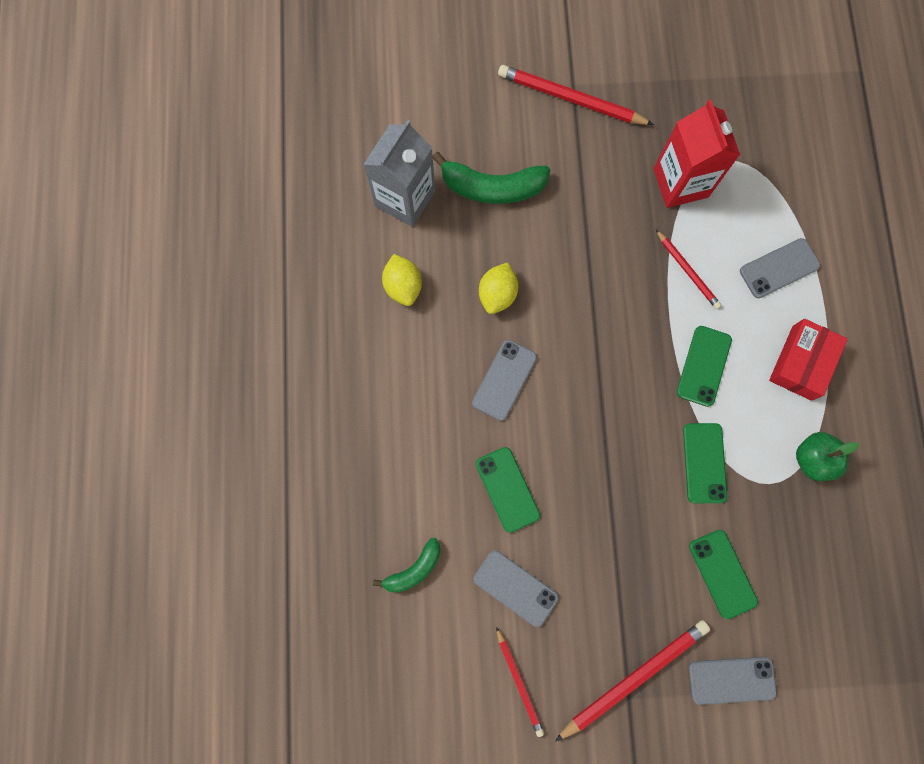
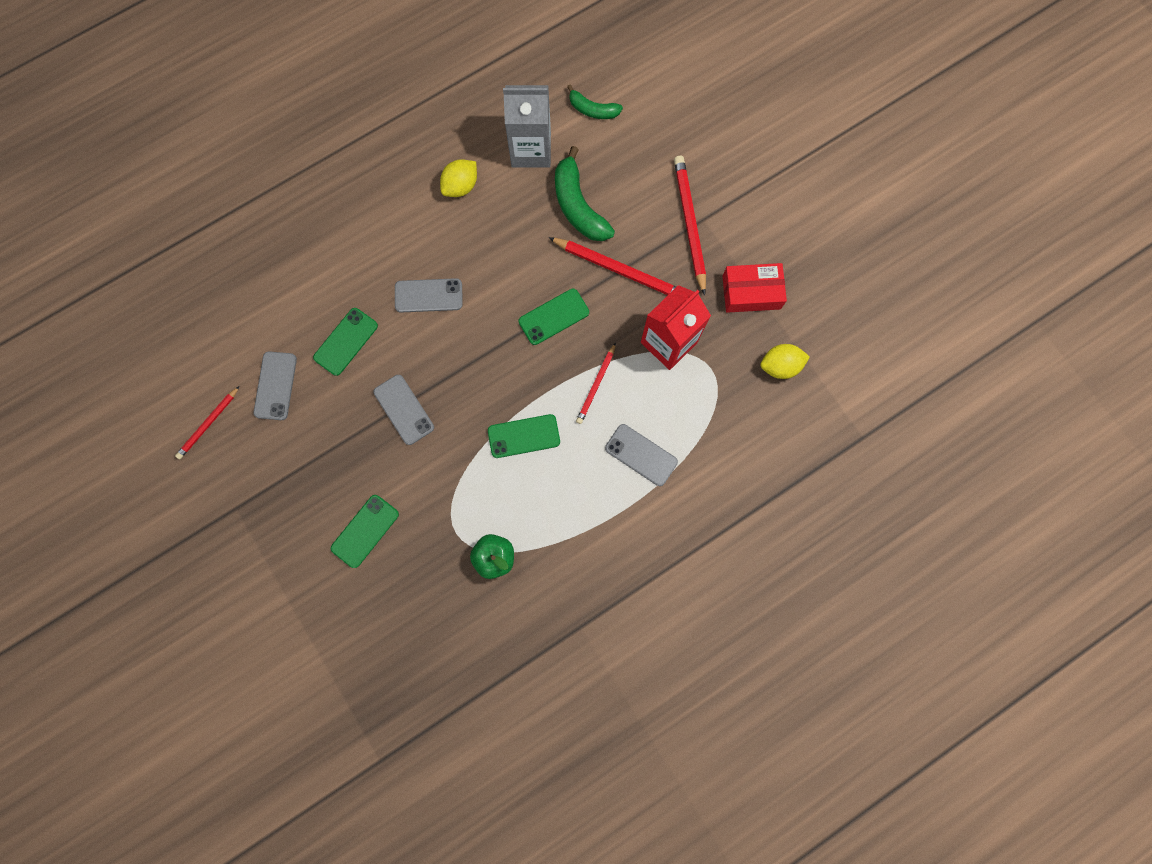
camera: 60 degrees right, 0 degrees up
green banana [373,538,440,593] -> green banana moved to [567,84,623,119]
yellow lemon [479,262,518,314] -> yellow lemon moved to [760,344,810,379]
red pencil [555,620,710,742] -> red pencil moved to [548,237,676,295]
green phone [683,423,727,503] -> green phone moved to [518,289,589,345]
grey phone [689,657,777,705] -> grey phone moved to [373,375,434,445]
red box [769,319,848,401] -> red box moved to [722,263,787,313]

